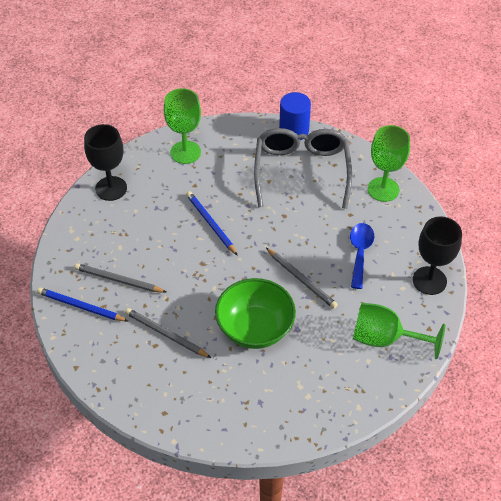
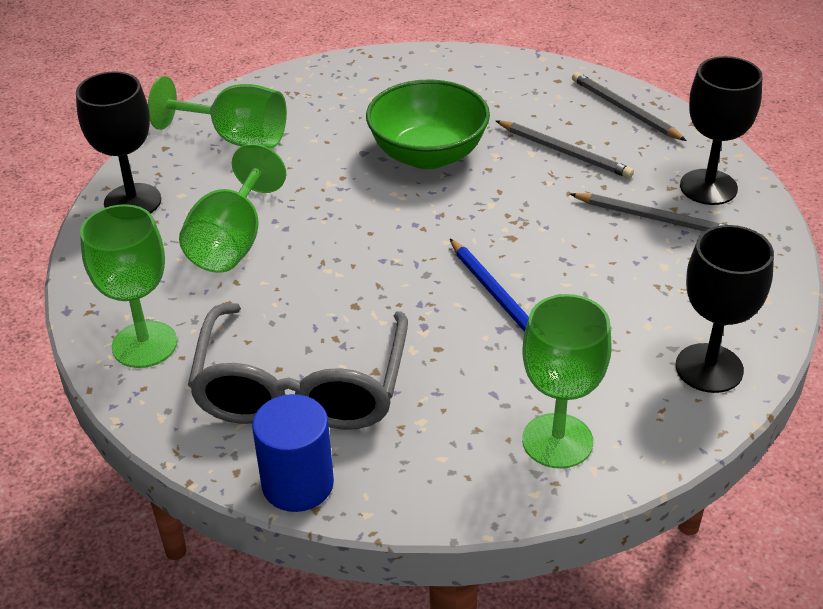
camera: 175 degrees left, 10 degrees down
blue pencil [37,287,128,321] -> black goblet [680,56,762,205]
grey pencil [266,248,338,309] -> grey pencil moved to [572,72,687,141]
blue spoon [350,223,374,289] -> green goblet [179,144,286,273]

